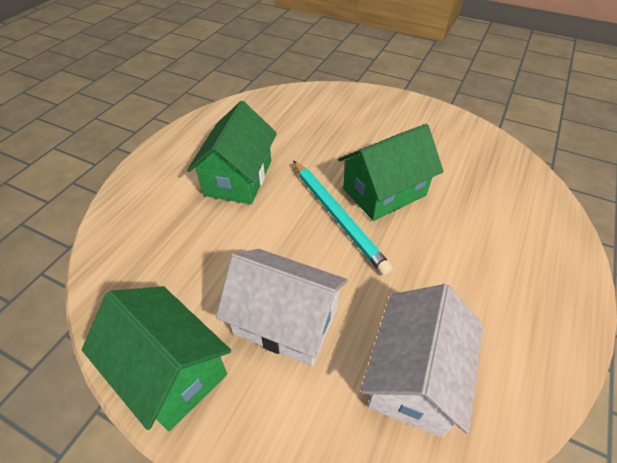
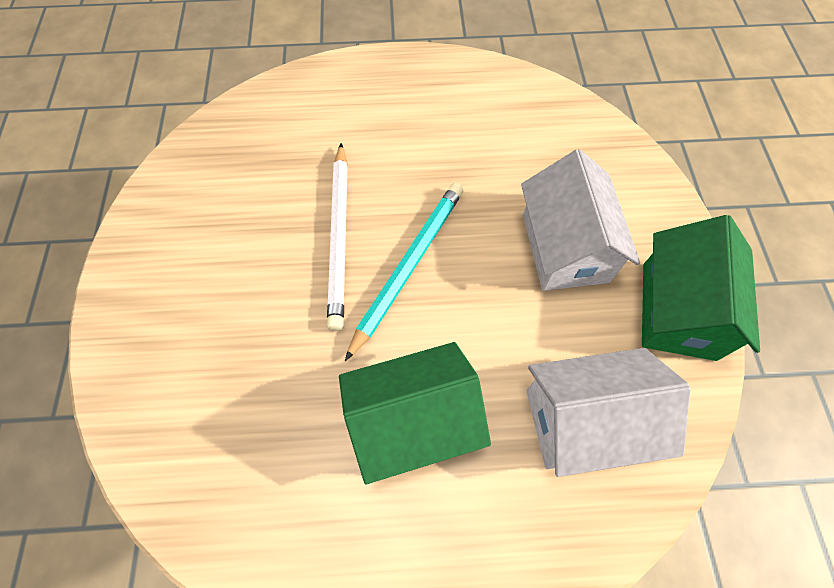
camera: 120 degrees left, 15 degrees up
green house [338,124,444,221] -> white pencil [327,143,348,331]
white house [361,284,483,437] -> white house moved to [526,348,690,477]

